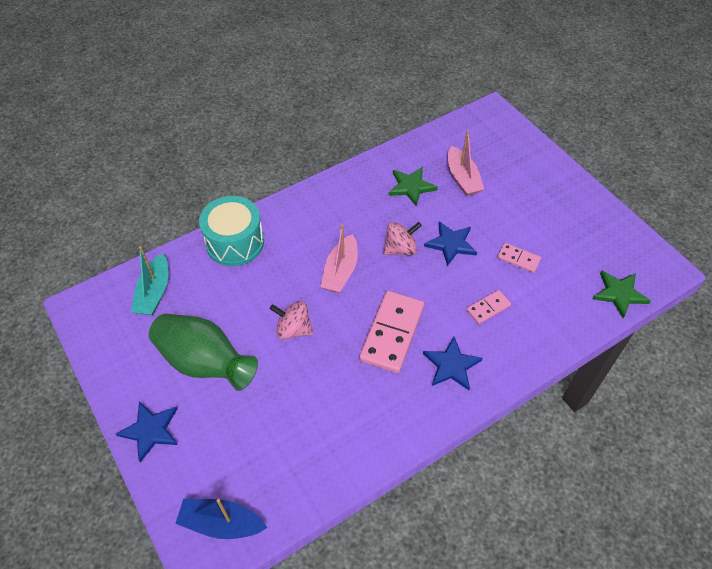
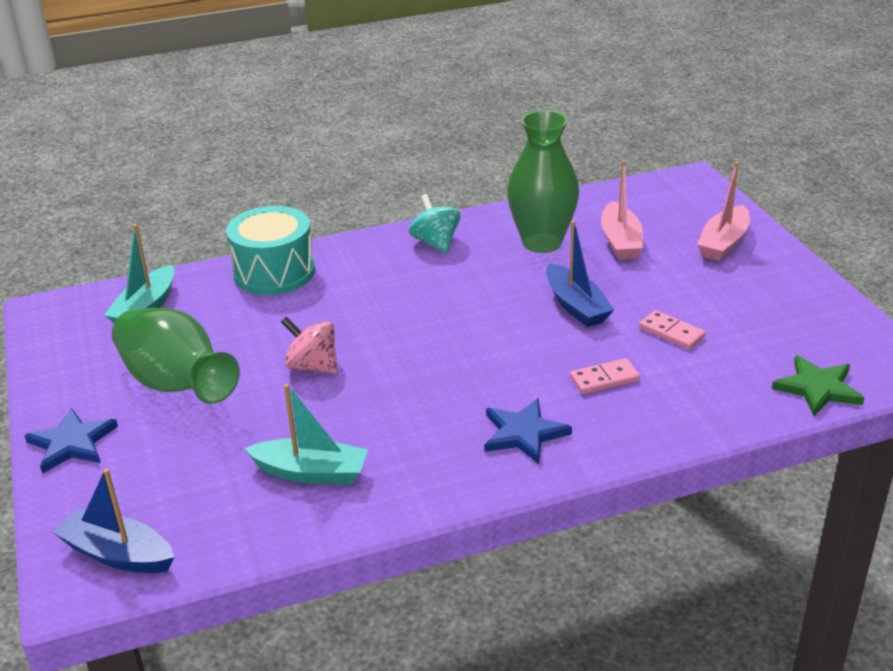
camera: 15 degrees right, 20 degrees down
pink boat [321,224,358,293] -> pink boat moved to [697,162,750,261]
pink domino [359,291,424,373] -> none
pink spinning top [383,222,422,255] -> none
green star [388,167,438,206] -> green vase [507,110,579,253]
blue star [424,221,477,266] -> blue boat [546,221,614,327]
none -> turquoise boat [244,384,368,484]
none -> turquoise spinning top [409,194,460,253]

